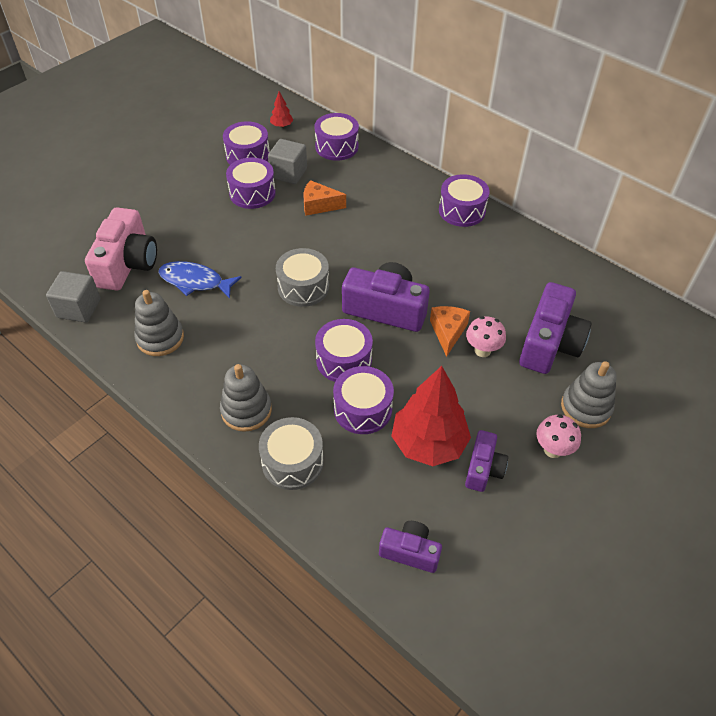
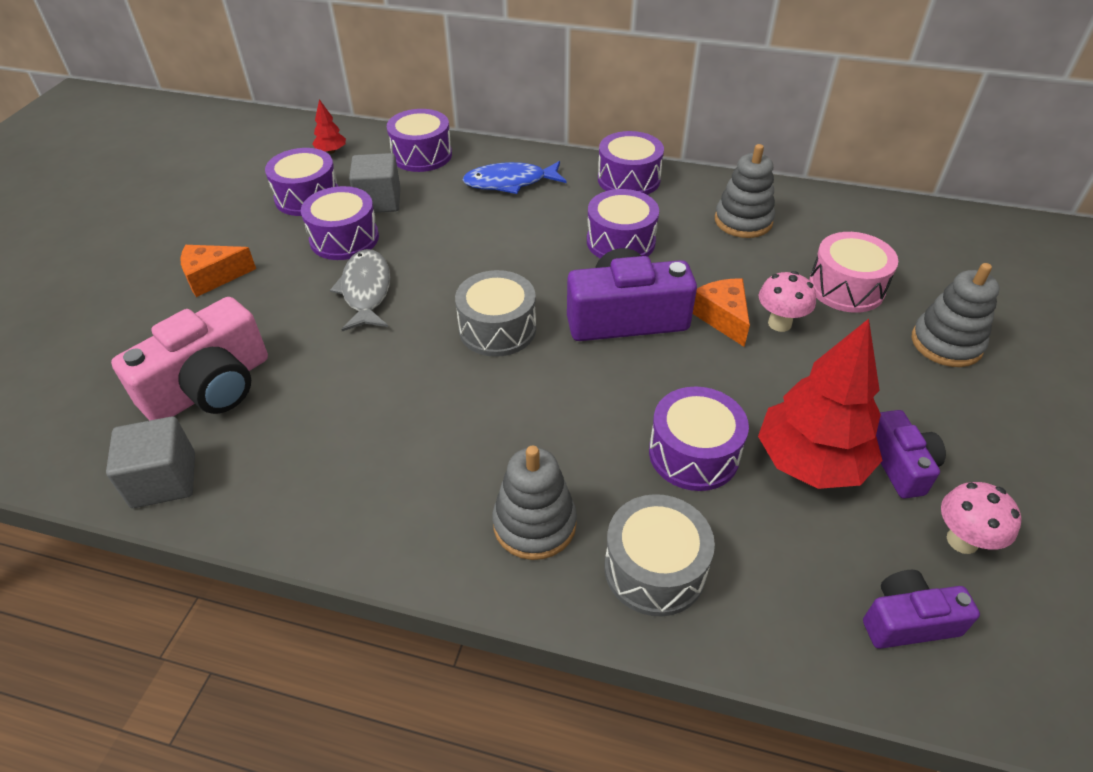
camera: 25 degrees left, 5 degrees down
pink camera [85,208,157,291] -> pink camera turned 60 degrees clockwise [111,297,268,421]
grey stacking toy [134,290,184,356] -> grey stacking toy moved to [715,144,775,238]
blue fish [158,261,242,299] -> blue fish moved to [462,161,567,194]
orange cheese [304,180,346,216] -> orange cheese moved to [181,245,256,297]
purple drum [315,319,373,382] -> purple drum moved to [587,189,659,258]
purple camera [519,282,592,374] -> pink drum [809,232,898,313]
pink mushroom [536,414,581,458] -> pink mushroom moved to [941,482,1021,554]
none -> grey fish [330,249,390,331]

